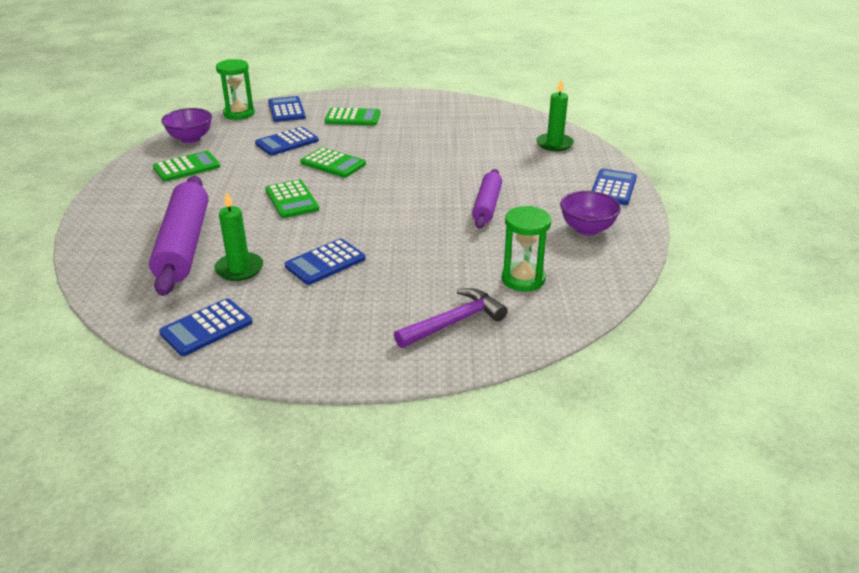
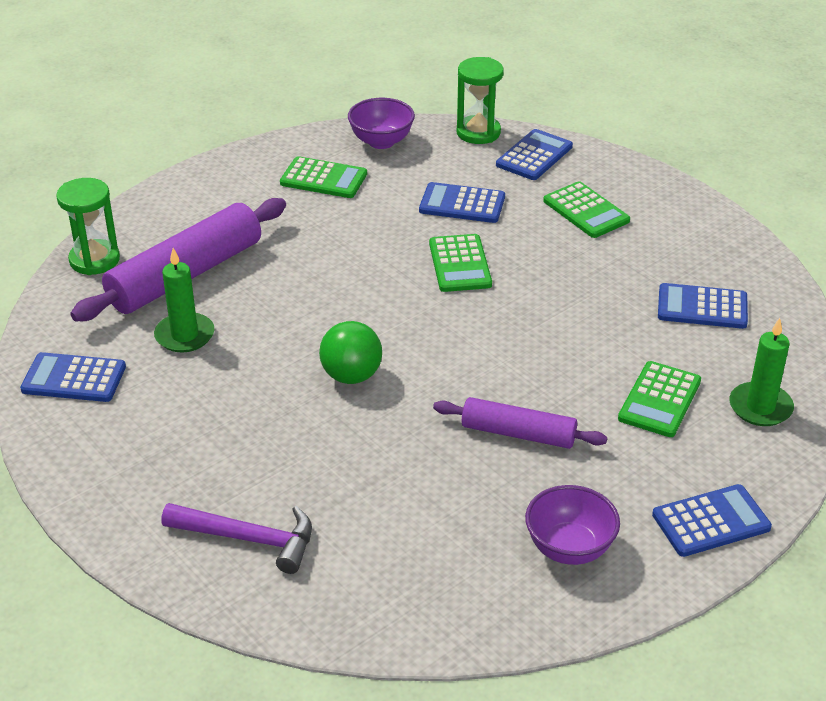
camera: 50 degrees right, 5 degrees up
green calculator [265,180,319,218] -> green calculator moved to [618,361,701,437]
blue calculator [285,239,366,285] -> blue calculator moved to [658,283,748,329]
purple rolling pin [472,169,502,228] -> purple rolling pin turned 45 degrees clockwise [433,397,607,449]
green hourglass [502,206,551,292] -> green hourglass moved to [56,178,120,275]
none -> green ball [319,321,382,384]

